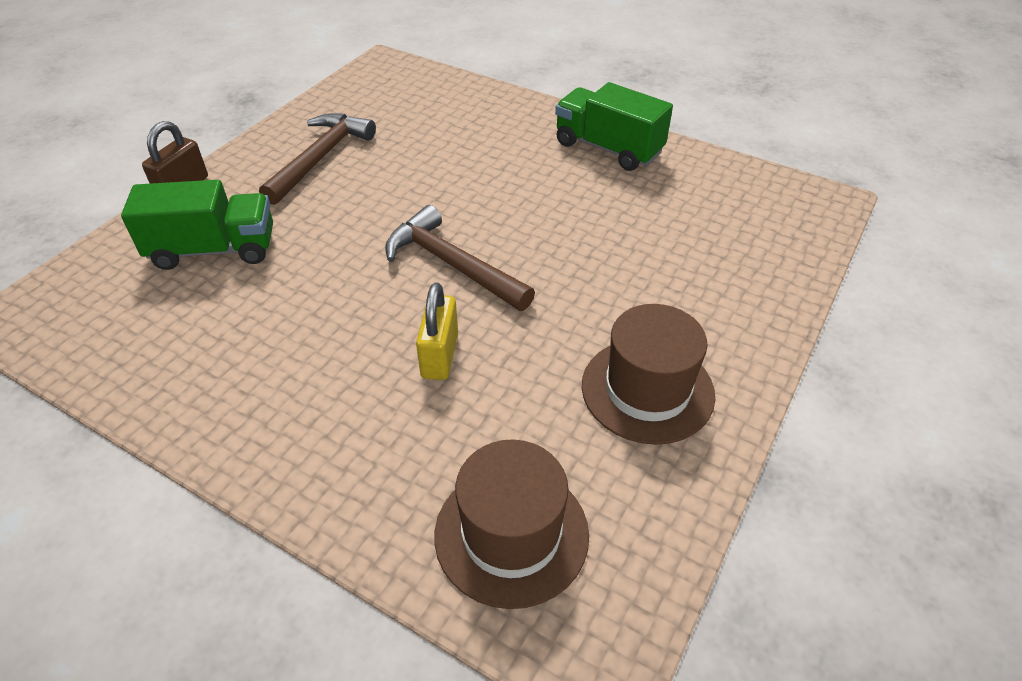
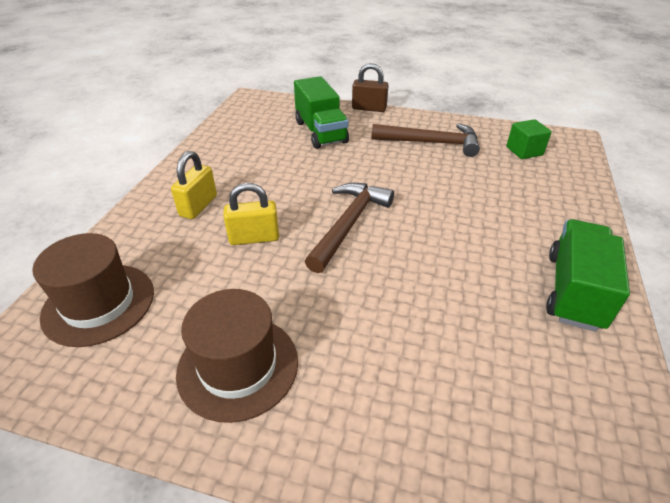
camera: 75 degrees right, 5 degrees down
none -> yellow padlock [171,151,217,219]
none -> green cube [506,119,552,159]

